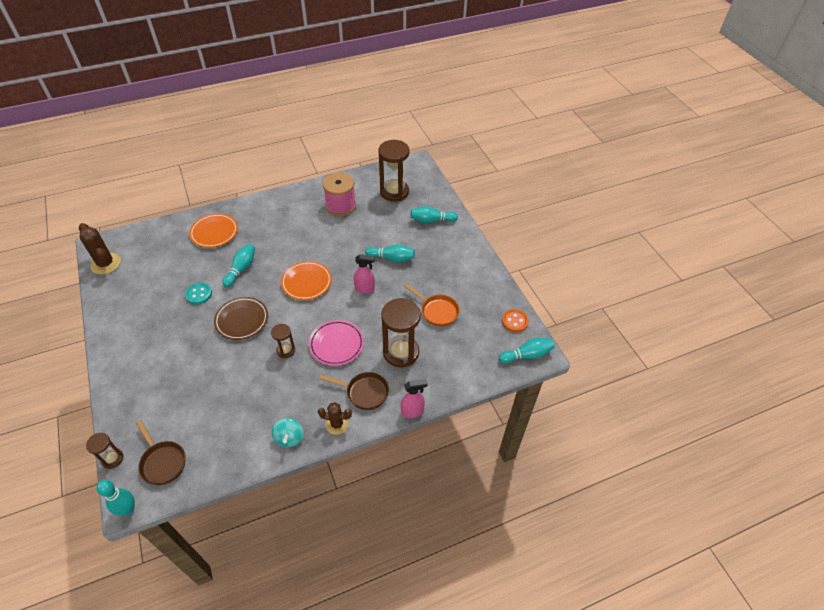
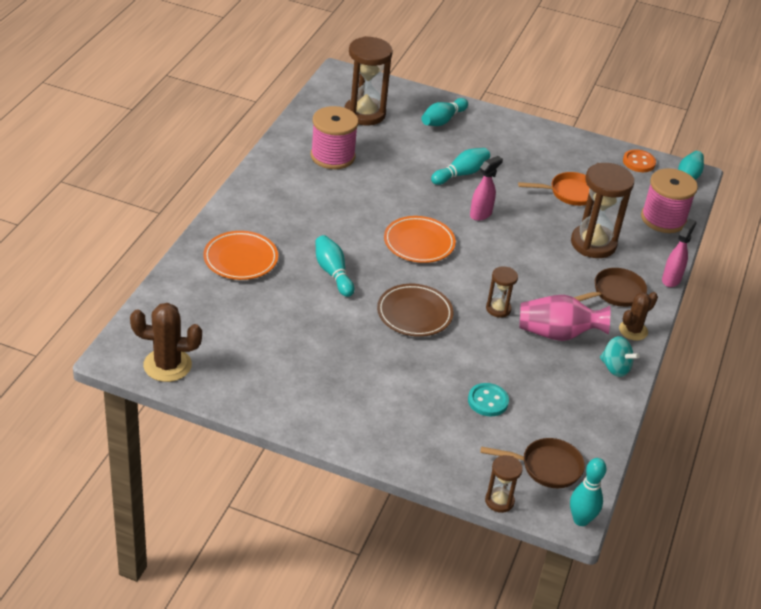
camera: 50 degrees left, 10 degrees down
turquoise button [185,282,212,305] -> turquoise button moved to [468,383,509,416]
pink plate [309,320,364,366] -> none
none -> pink vase [519,295,610,341]
none -> pink spool [641,168,698,233]

